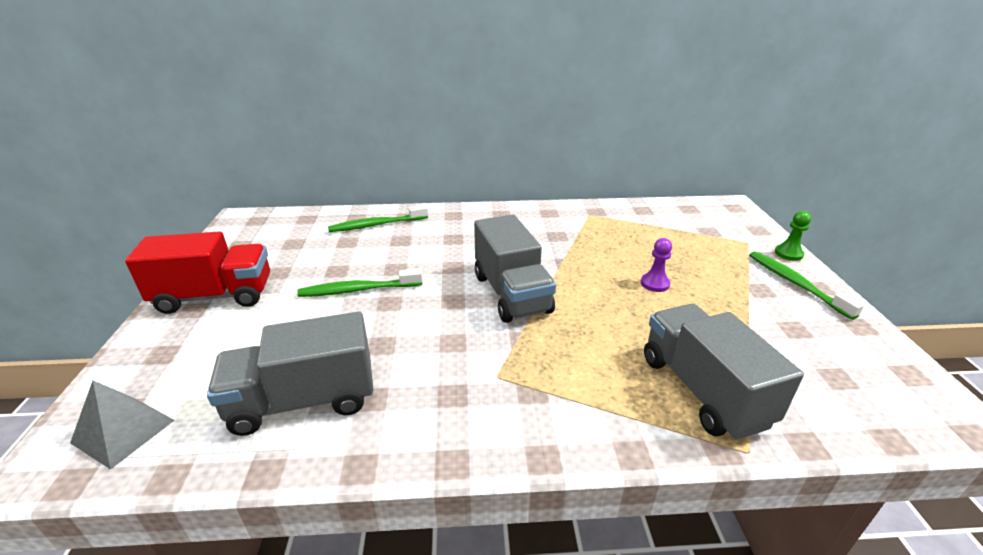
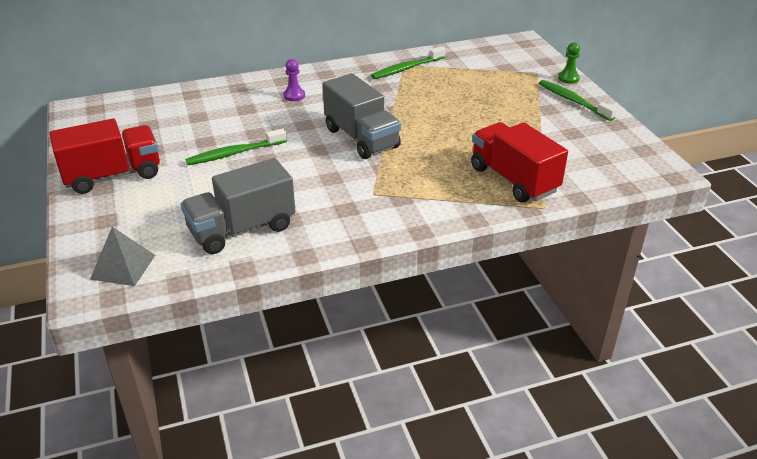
camera: 15 degrees left, 5 degrees up
green toothbrush [328,205,428,232] -> green toothbrush moved to [371,46,446,79]
purple pawn [641,238,672,292] -> purple pawn moved to [283,59,305,101]
grey truck [644,304,804,440] -> red truck [471,122,568,203]

